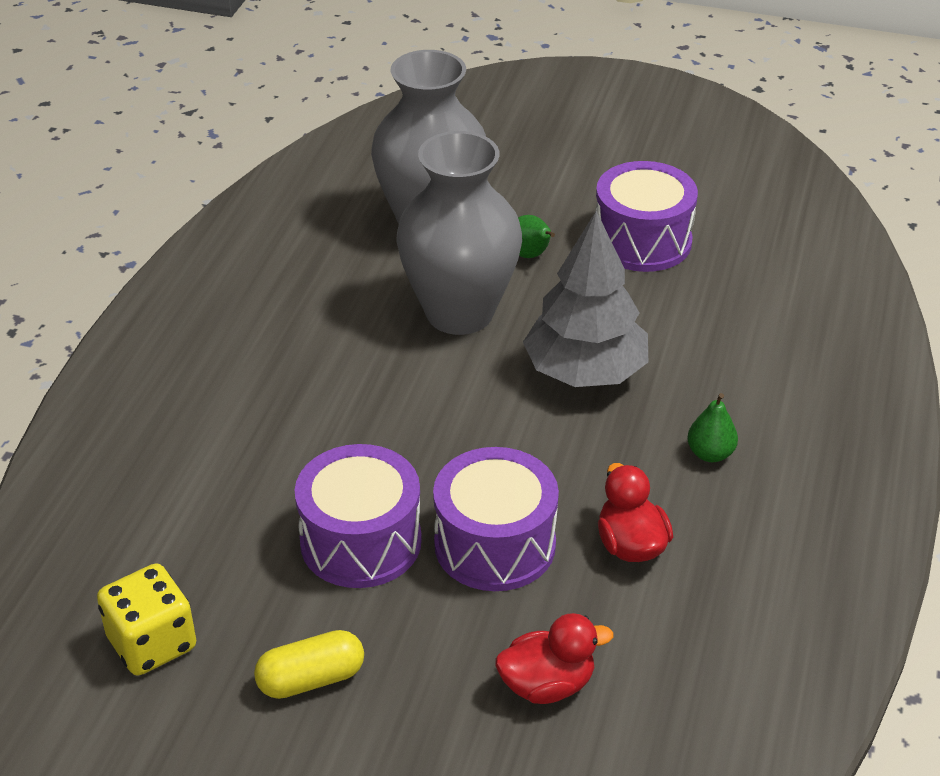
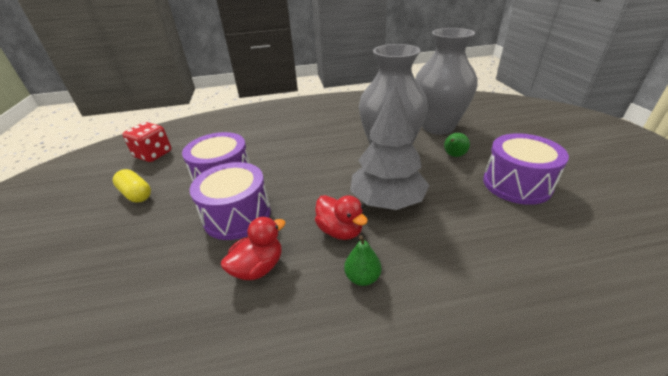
camera: 65 degrees right, 5 degrees down
yellow dice [97,563,196,675] -> red dice [122,122,171,162]
red duck [495,613,613,704] -> red duck moved to [315,195,368,240]

